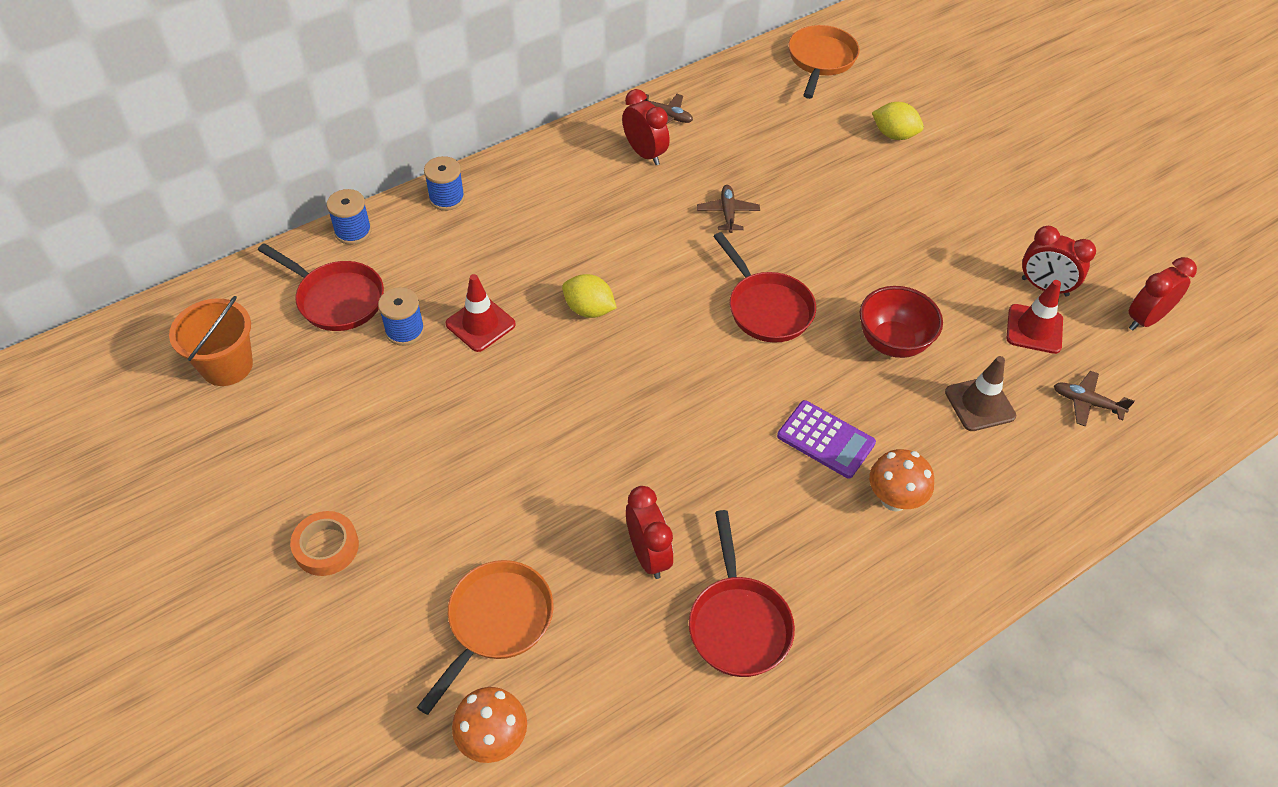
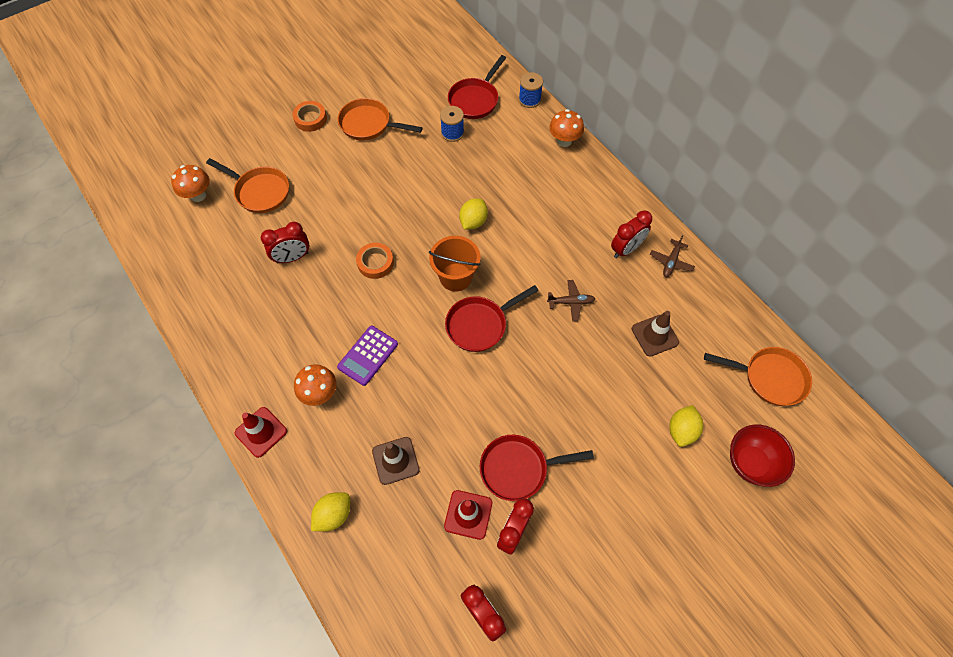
camera: 90 degrees right, 10 degrees up
orange bucket [169,296,253,386] -> orange bucket moved to [429,236,480,291]
blue spool [424,156,465,211] -> orange mushroom [549,109,584,147]
red traffic cone [446,274,516,352] -> red traffic cone moved to [235,407,287,458]
red pan [689,510,795,677] -> red pan moved to [480,435,594,501]
red bowl [860,286,943,358] -> red bowl moved to [730,424,795,487]
brown plane [1054,371,1134,427] -> none
none -> yellow lemon [311,492,350,531]
none -> orange pan [338,98,423,141]
none -> orange tape [356,243,394,279]
none -> brown traffic cone [632,311,679,357]

